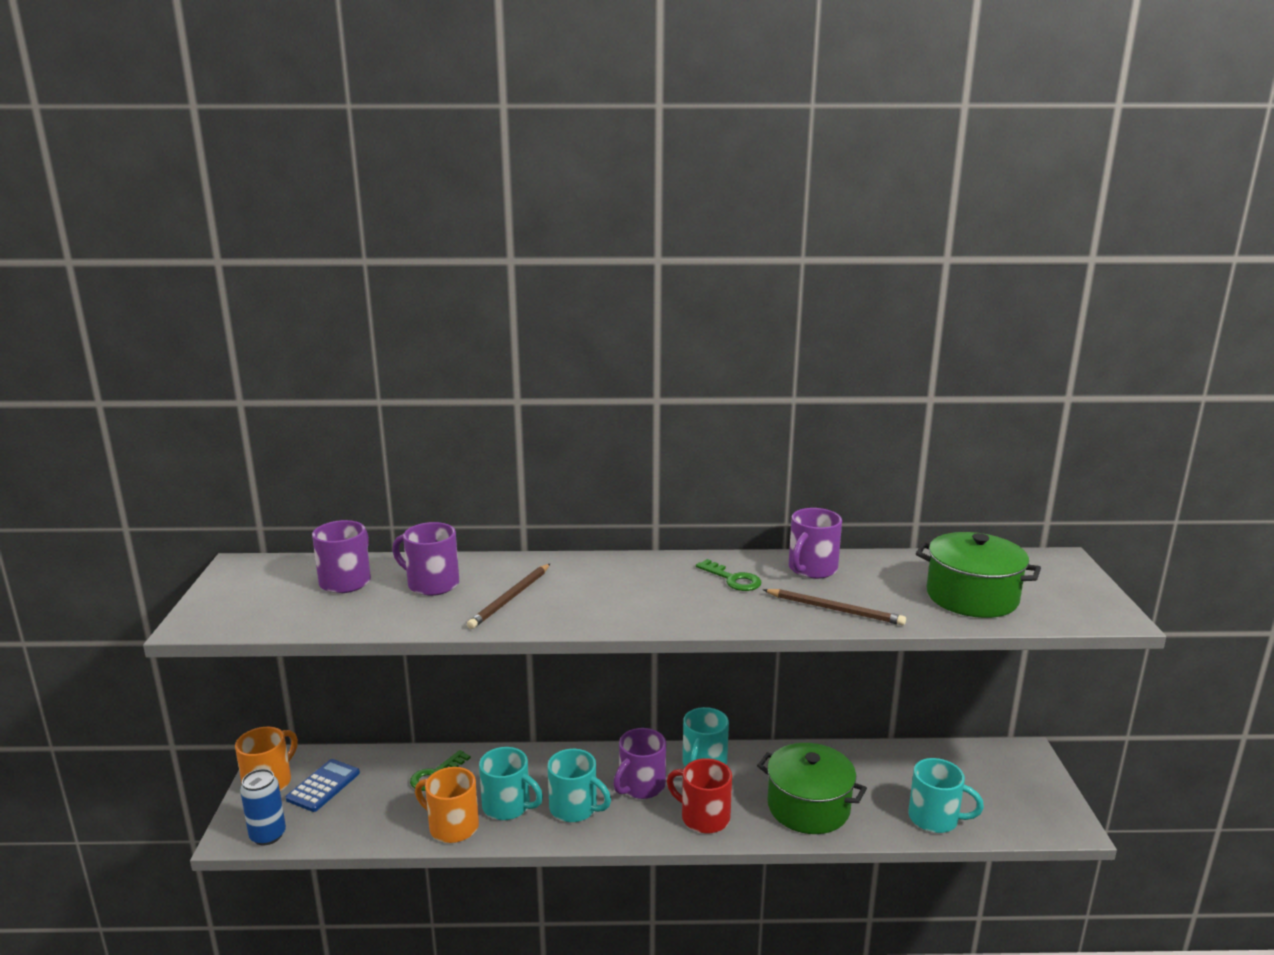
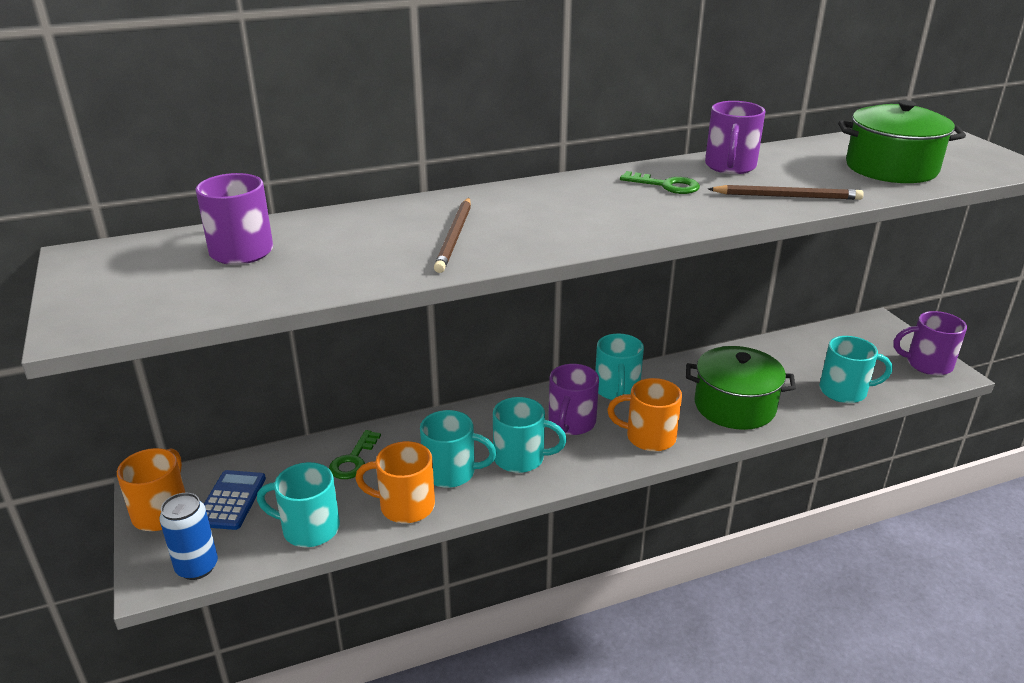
camera: 20 degrees left, 10 degrees up
purple mug [392,522,459,596] -> purple mug moved to [894,311,967,376]
red mug [667,758,732,833] -> orange mug [607,378,682,452]
none -> turquoise mug [257,462,340,547]

